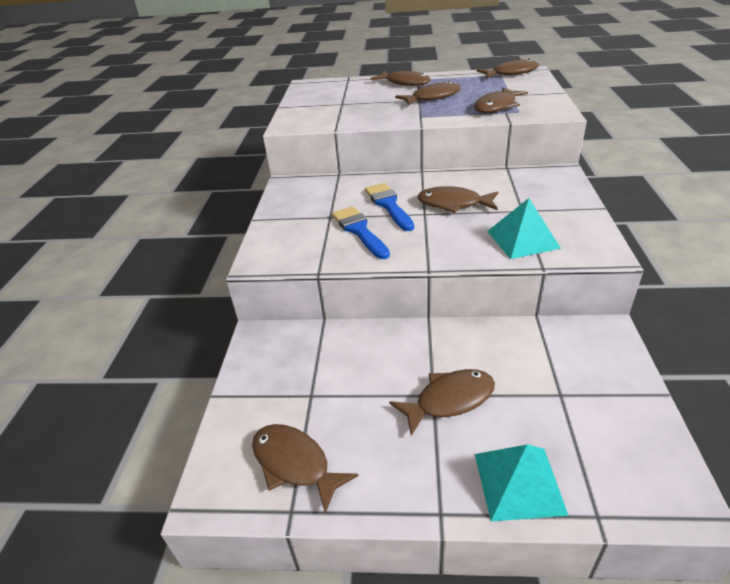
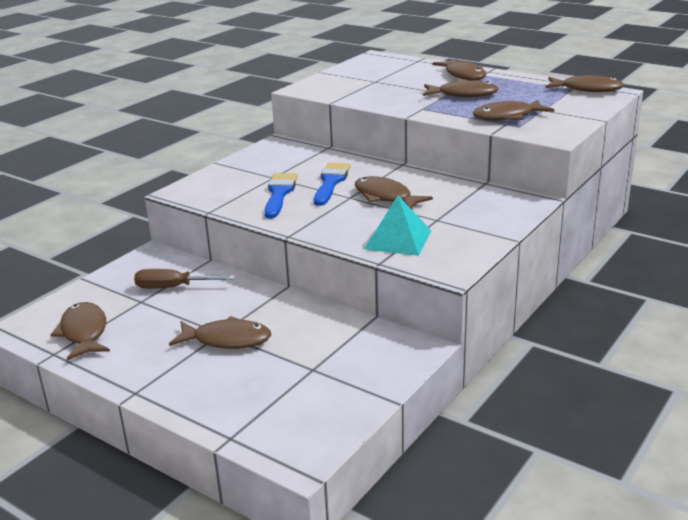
camera: 30 degrees right, 10 degrees down
turquoise pyramid [475,444,569,522] -> none
none -> brown screwdriver [134,269,235,289]

